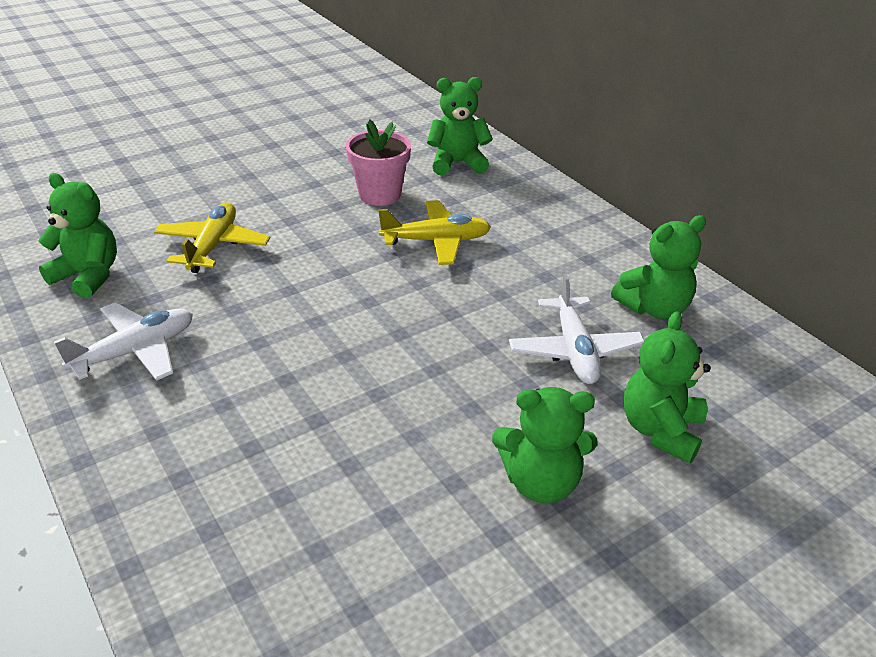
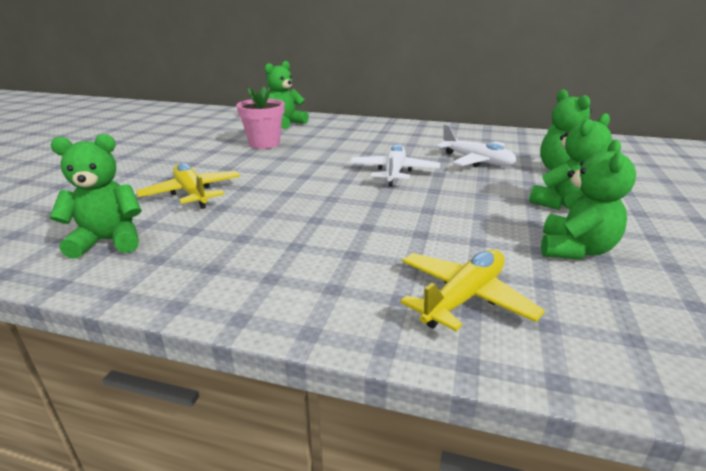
camera: 40 degrees left, 10 degrees down
white plane [54,302,193,381] -> white plane moved to [350,144,440,187]
yellow plane [378,200,491,265] -> yellow plane moved to [400,250,545,331]
green teddy bear [611,215,706,319] -> green teddy bear moved to [541,140,636,260]

